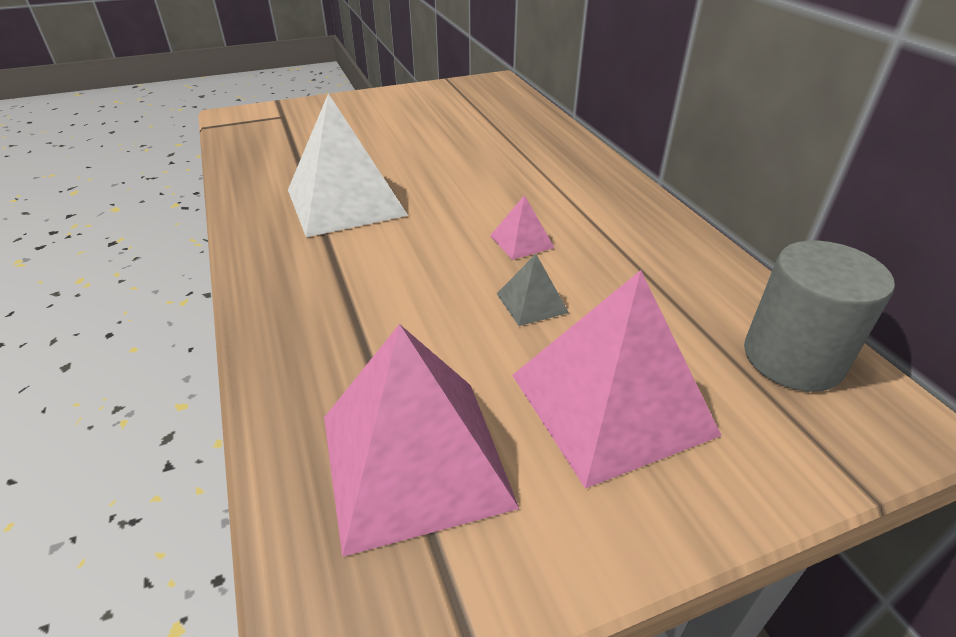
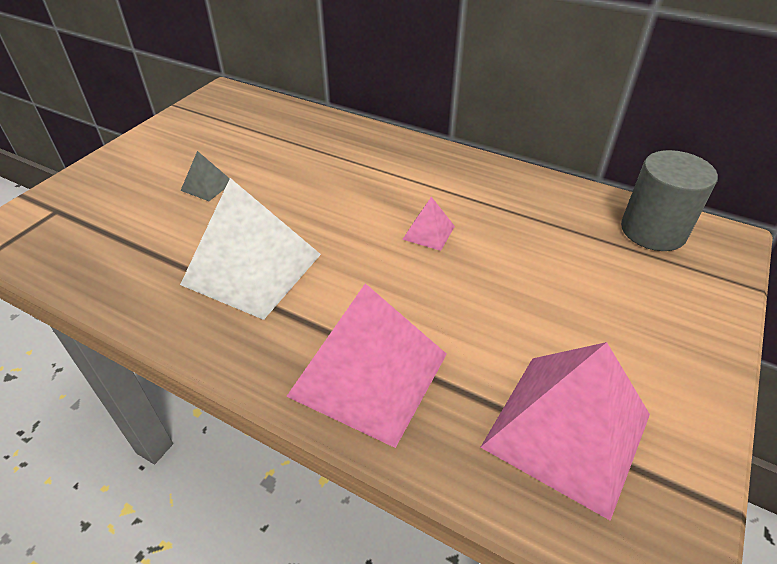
camera: 40 degrees left, 5 degrees up
grey pyramid [497,254,569,326] -> grey pyramid moved to [180,151,230,201]
pink pyramid [512,270,722,489] -> pink pyramid moved to [286,283,447,448]

